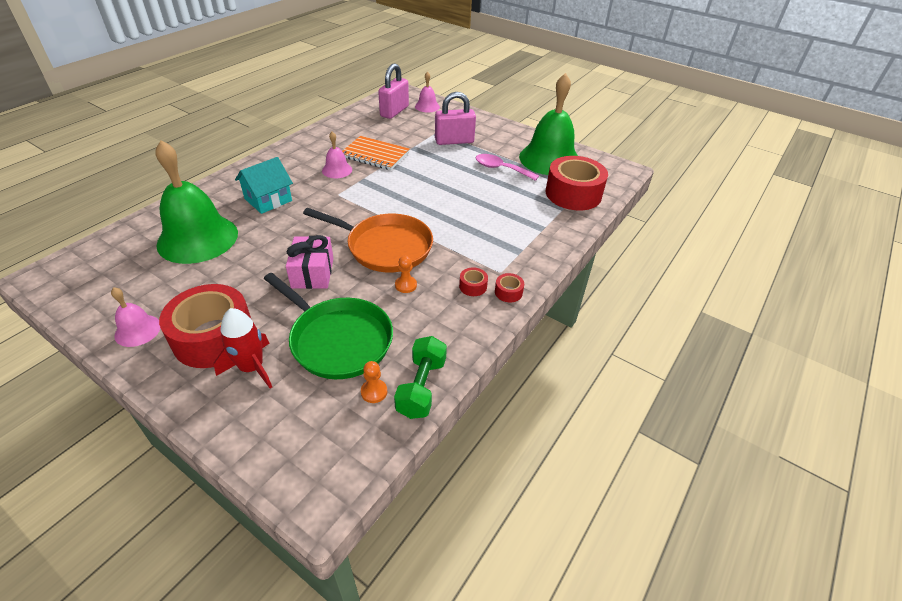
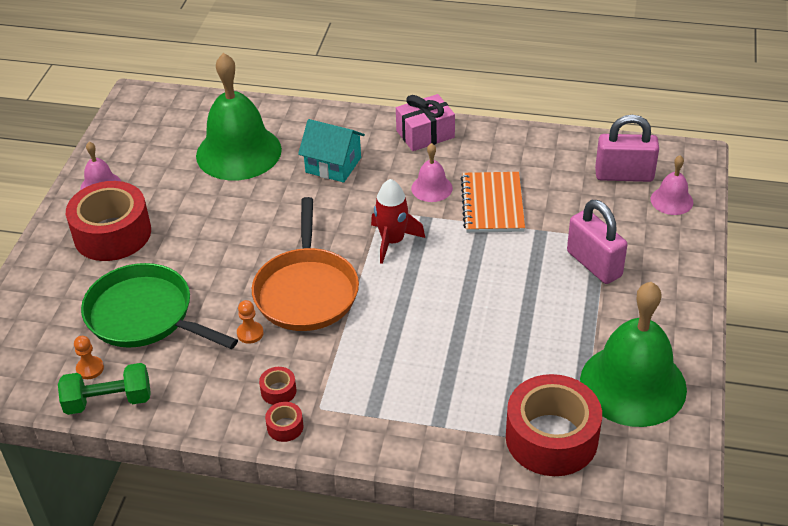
camera: 70 degrees right, 0 degrees up
red rocket [214,308,272,389] -> red rocket moved to [371,179,425,264]
green pan [264,273,393,379] -> green pan turned 105 degrees clockwise [81,263,238,349]
pink gift [286,235,334,289] -> pink gift moved to [396,94,455,151]
pink spoon [476,154,539,181] -> none

